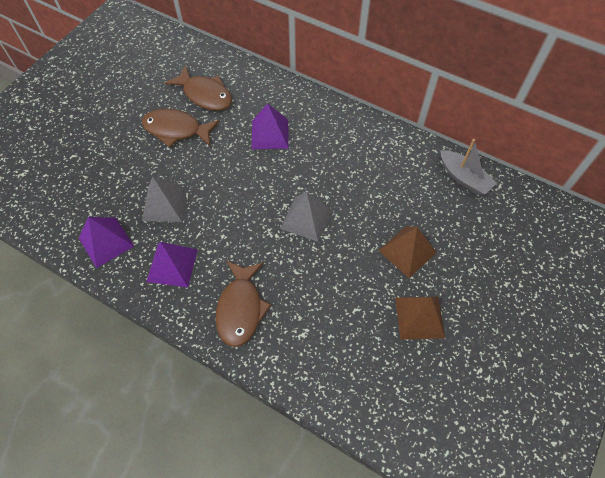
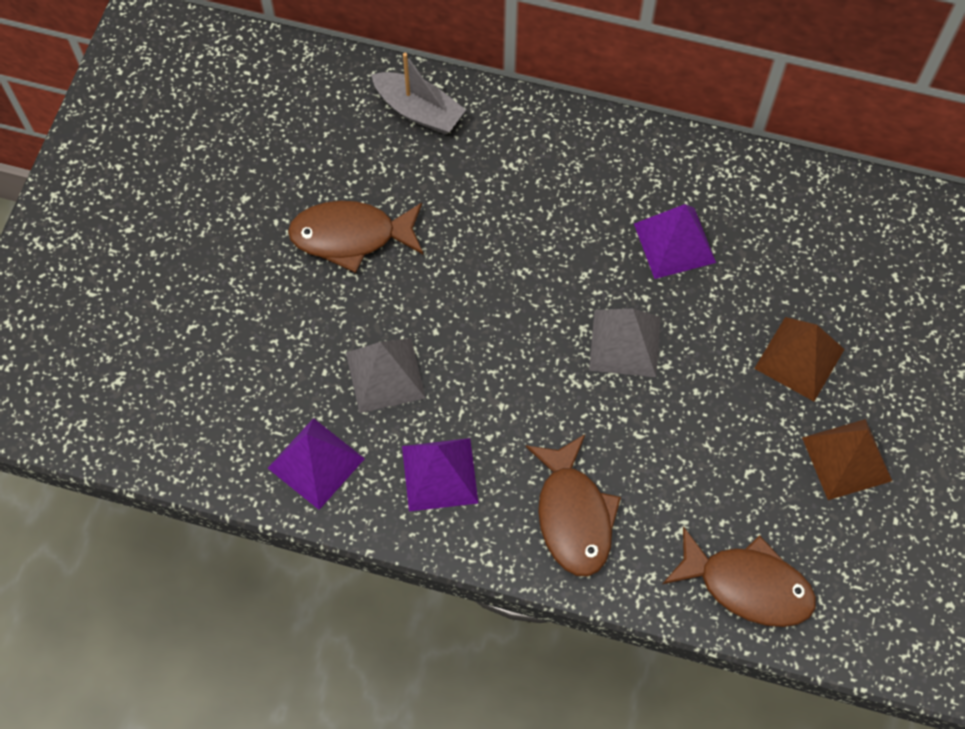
camera: 15 degrees left, 5 degrees up
brown fish [165,65,232,111] -> brown fish moved to [663,526,816,627]
purple pyramid [252,103,289,149] -> purple pyramid moved to [634,204,716,279]
grey boat [440,139,497,195] -> grey boat moved to [371,53,466,134]

